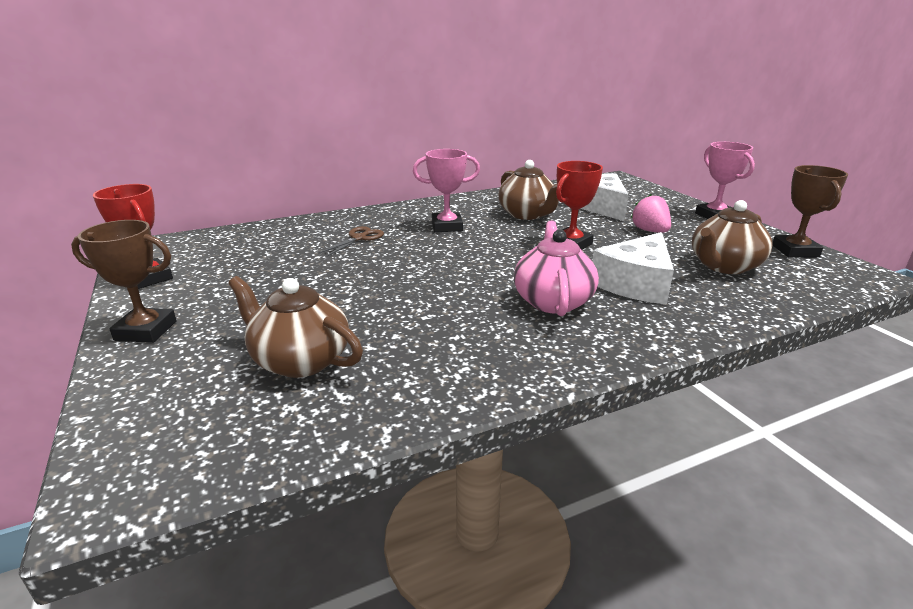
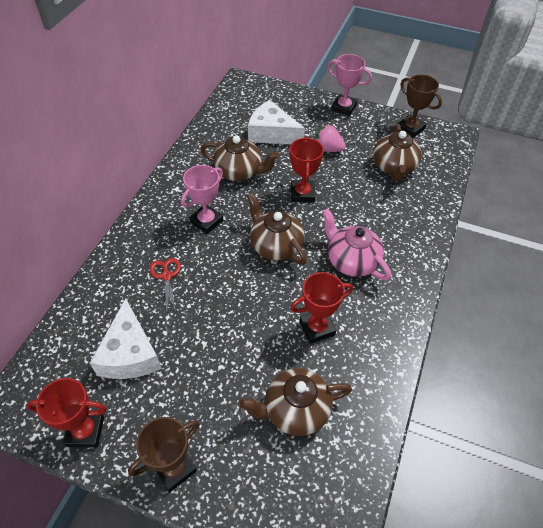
camera: 45 degrees left, 25 degrees up
brown scissors [319,226,384,257] -> red scissors [149,258,181,312]
white cheese [592,232,674,305] -> white cheese moved to [90,298,161,379]
none -> brown teapot [247,193,307,265]
none -> red trophy [290,272,353,344]

